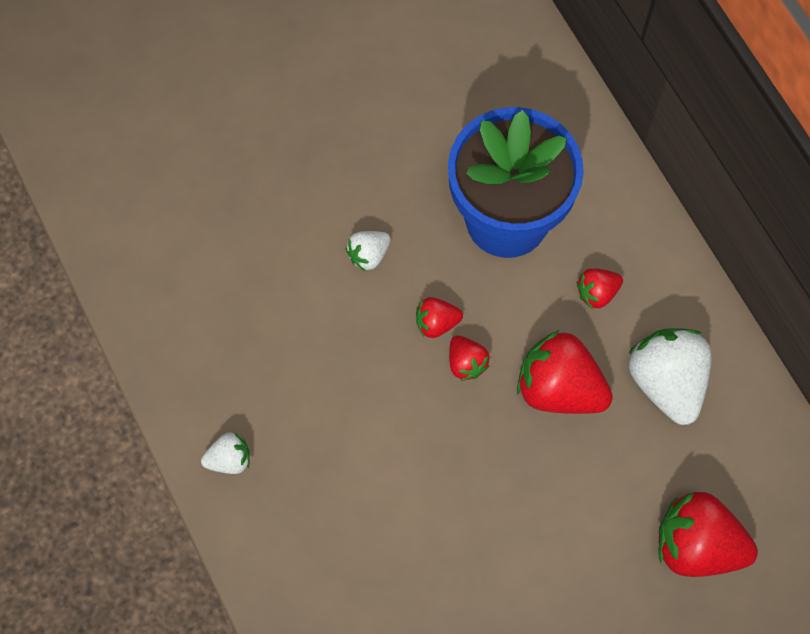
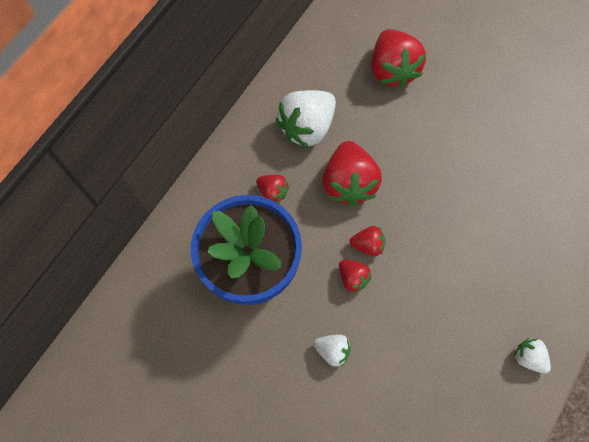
camera: 120 degrees left, 0 degrees up
red strawberry [449,336,489,381] -> red strawberry turned 60 degrees clockwise [350,226,385,256]

